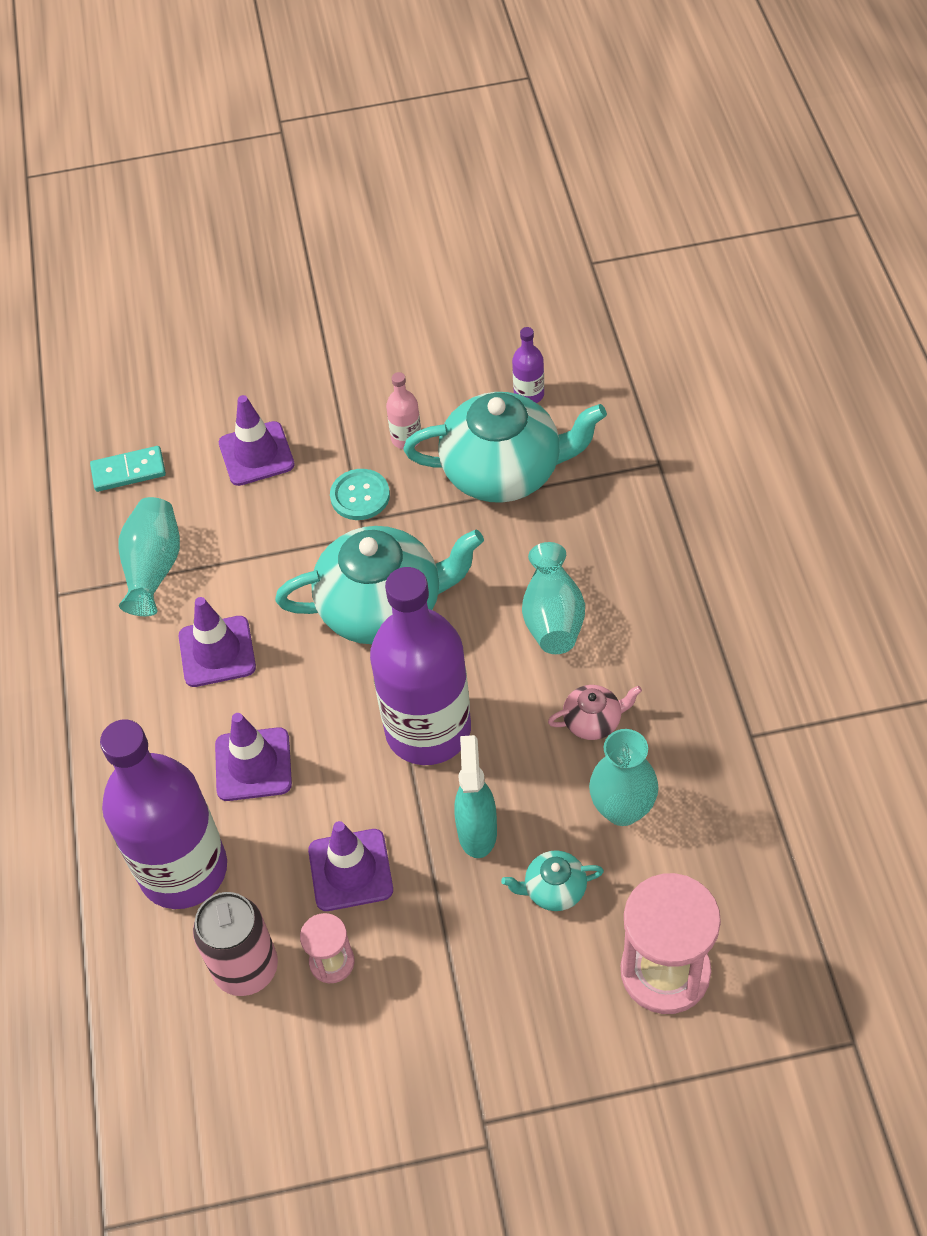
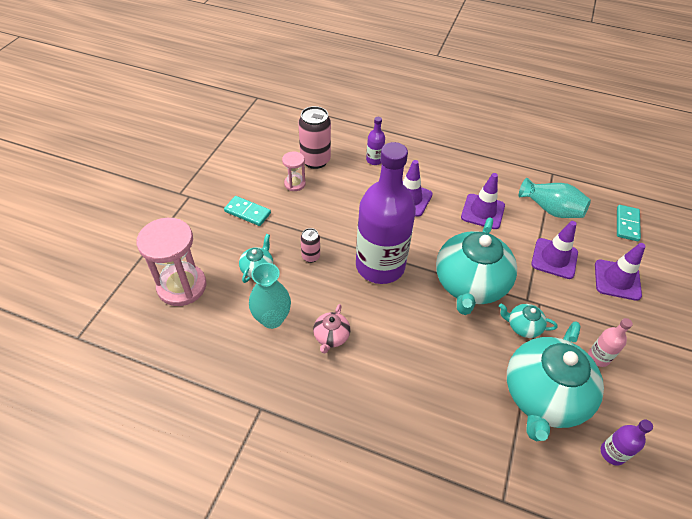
camera: 115 degrees right, 5 degrees down
purple bottle [100,719,227,909] -> purple bottle [366,117,385,165], size x0.40
purple traffic cone [308,821,393,911] -> purple traffic cone moved to [531,221,578,279]
turquoise button [330,469,390,520] -> none
turquoise spray bottle [454,735,497,858] -> pink can [301,228,320,263]
turquoise vase [522,542,585,654] -> none
none -> turquoise domino [224,196,271,226]
none -> turquoise teapot [499,303,557,338]

